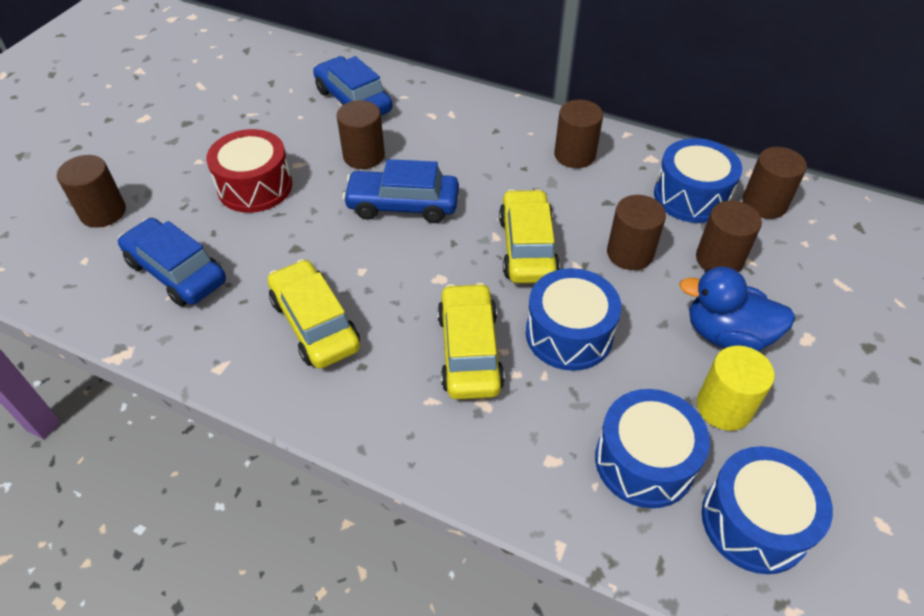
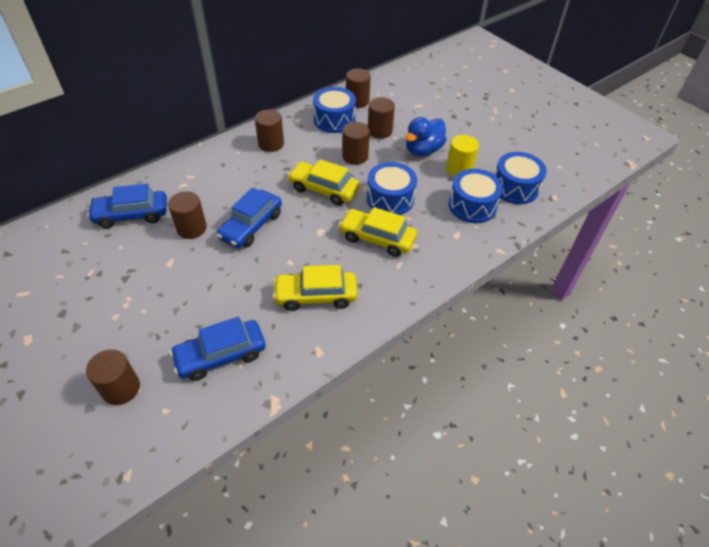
camera: 65 degrees left, 0 degrees up
red drum [206,129,292,213] -> none

